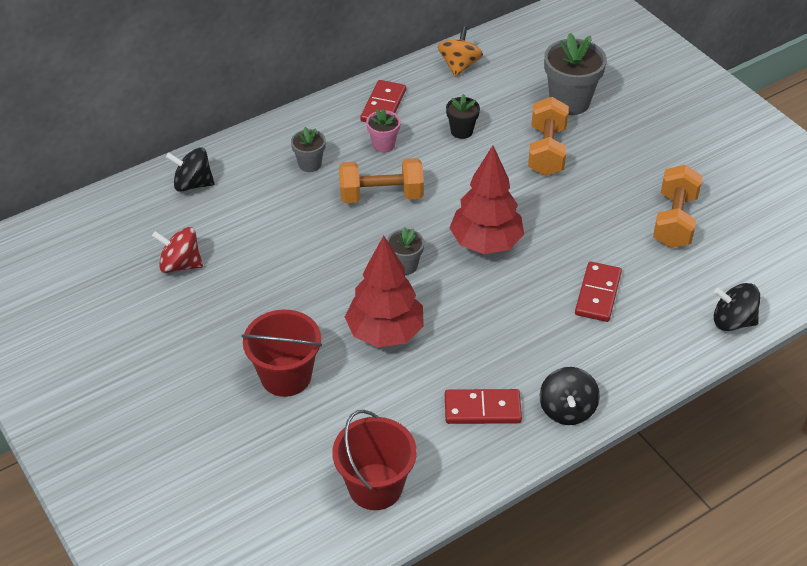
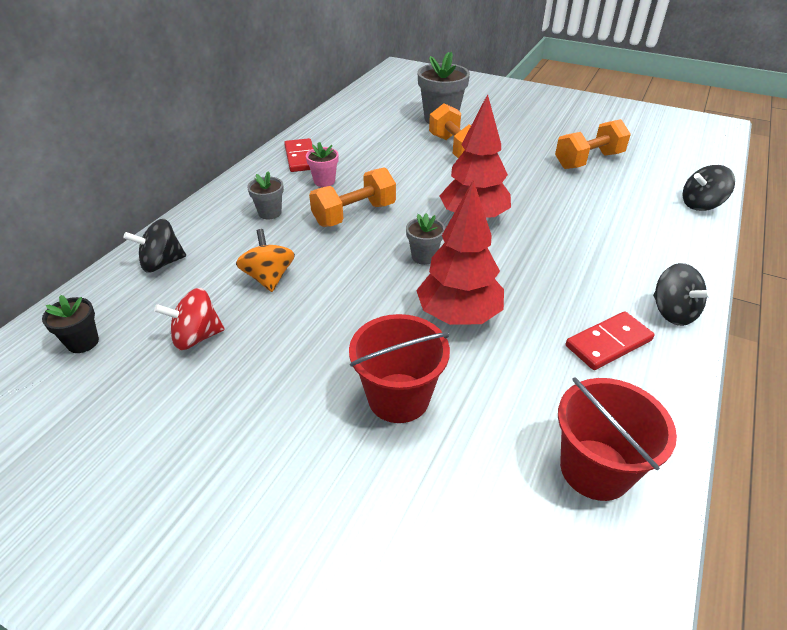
camera: 30 degrees left, 5 degrees down
orange spinning top [438,26,483,77] -> orange spinning top moved to [236,229,295,292]
black flower pot [446,94,480,139] -> black flower pot moved to [42,295,99,353]
red domino [575,261,622,322] -> none
orange dumbbell [653,165,702,248] -> orange dumbbell turned 75 degrees clockwise [555,119,631,169]

